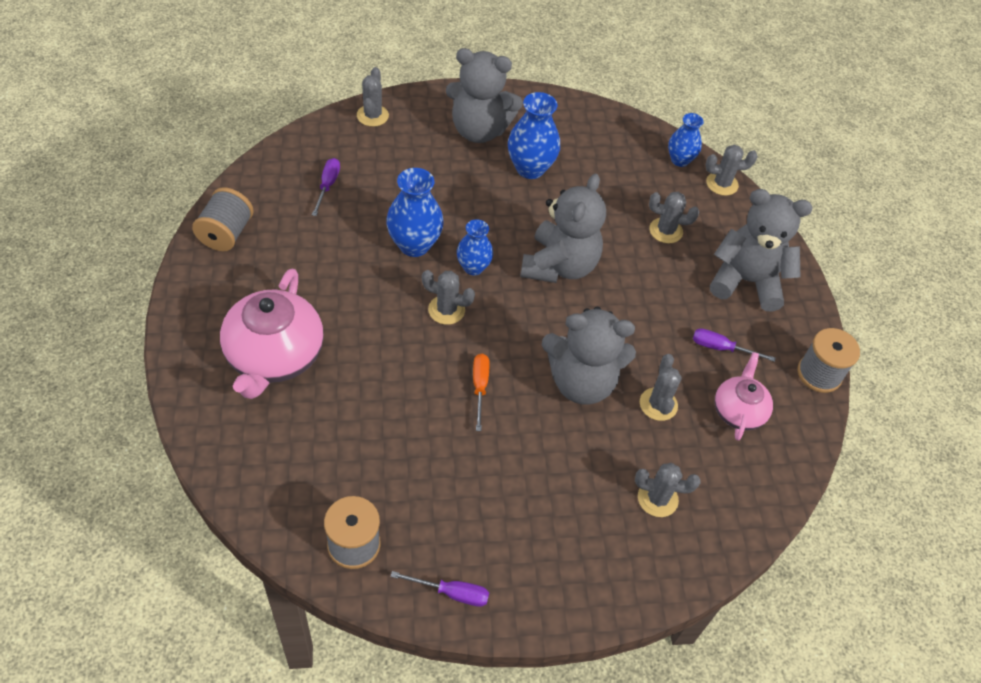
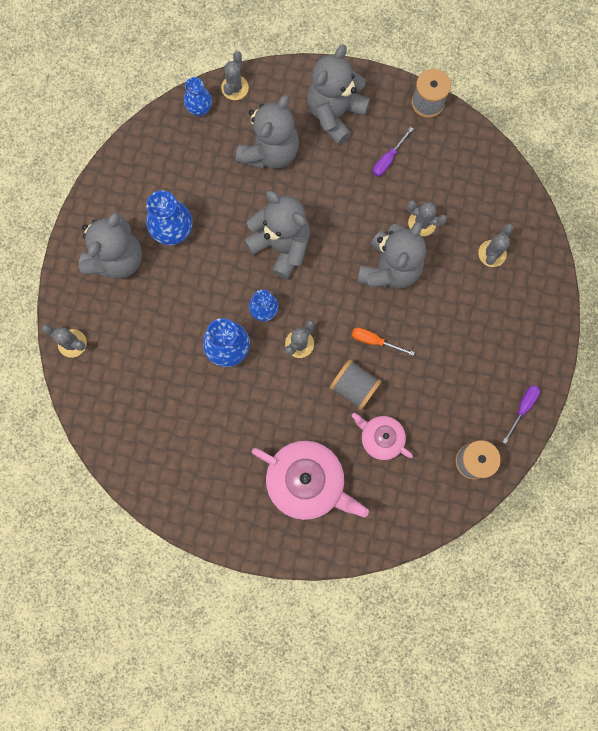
camera: 65 degrees left, 25 degrees up
grey spool [192,187,254,251] -> grey spool moved to [330,359,382,410]
purple screwdriver [312,158,340,216] -> none
grey cactus [649,192,699,244] -> grey teddy bear [236,95,299,169]
pink teapot [715,352,773,440] -> pink teapot moved to [352,413,413,460]

